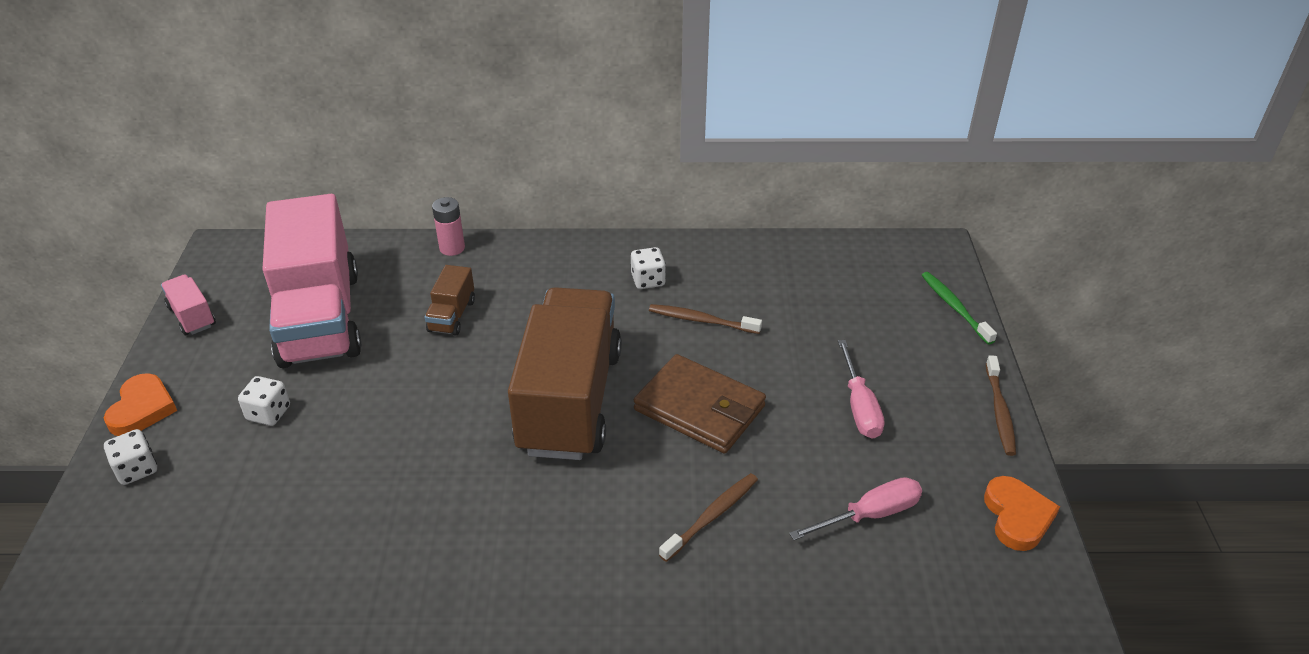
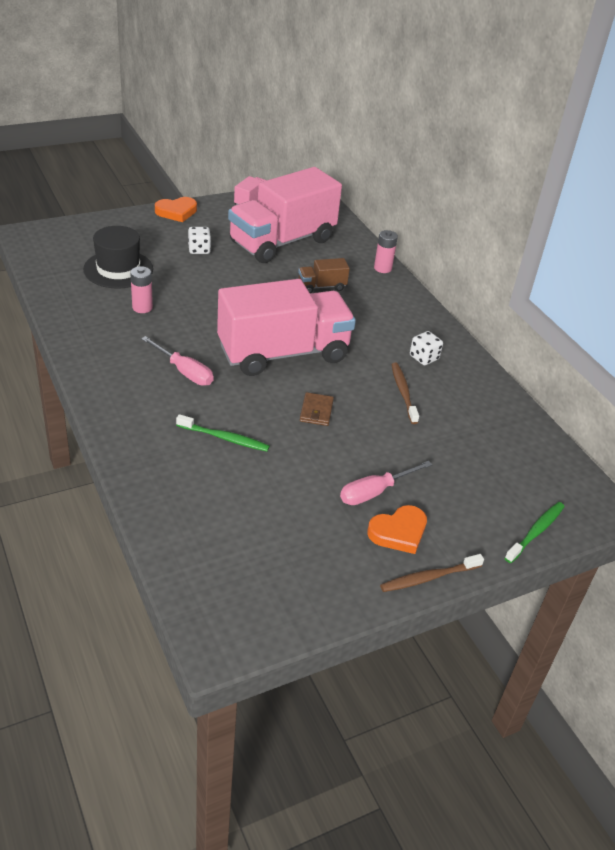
camera: 60 degrees right, 0 degrees up
white dice [104,429,157,485] -> none
brown truck [508,287,622,460] -> pink truck [217,279,356,376]
brown wallet [634,354,766,454] -> brown wallet [300,392,334,426], size x0.49
brown toothbrush [659,473,758,562] -> green toothbrush [176,414,270,452]
pink screwdriver [789,477,922,540] -> pink screwdriver moved to [141,336,214,386]
orange heart [984,476,1060,551] -> orange heart moved to [367,505,427,554]
none -> black hat [83,226,153,289]
none -> pink battery [130,266,153,313]

